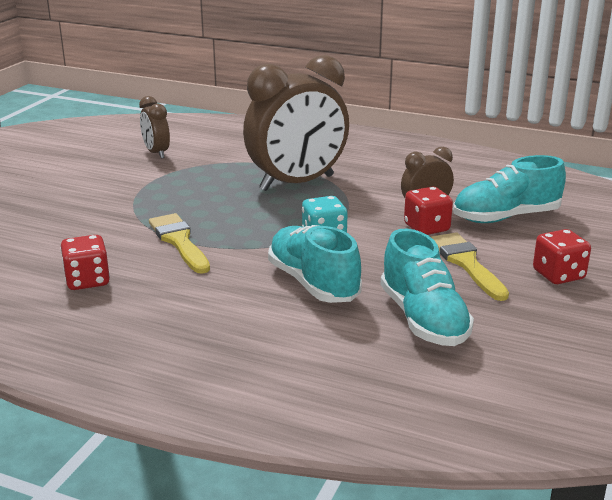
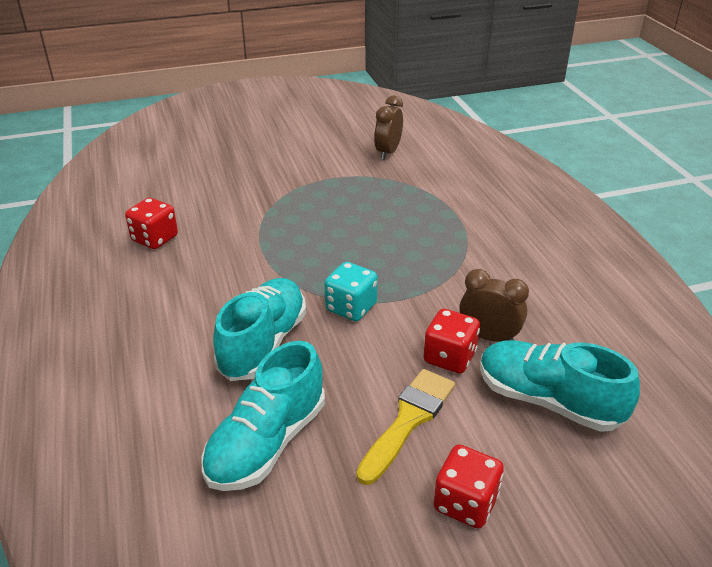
camera: 50 degrees right, 10 degrees up
yellow brush [149,213,210,274] -> none
brown clock [243,55,349,191] -> none

